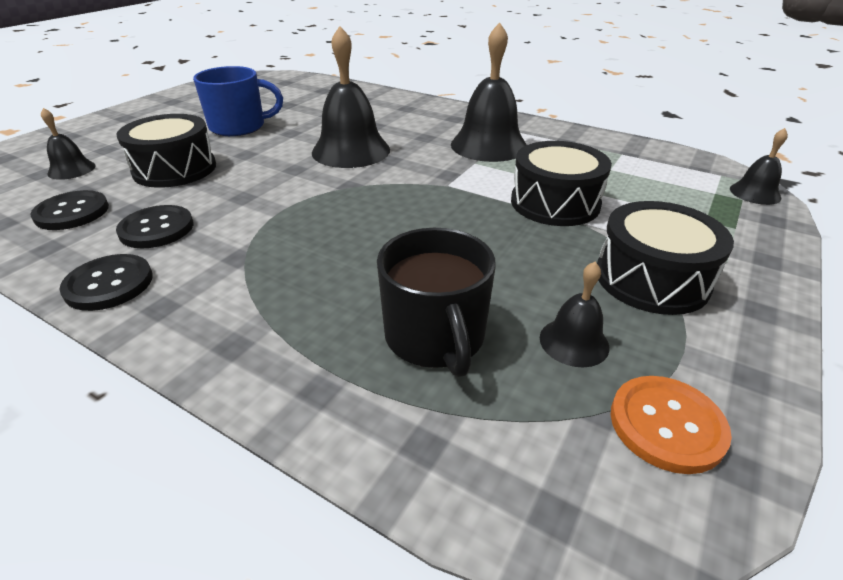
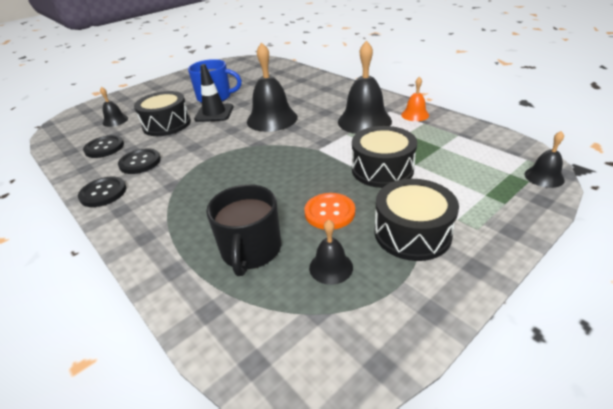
camera: 20 degrees right, 0 degrees up
orange button [611,376,732,474] -> orange button moved to [304,193,355,229]
none -> black traffic cone [194,64,233,122]
none -> orange bell [401,77,429,121]

